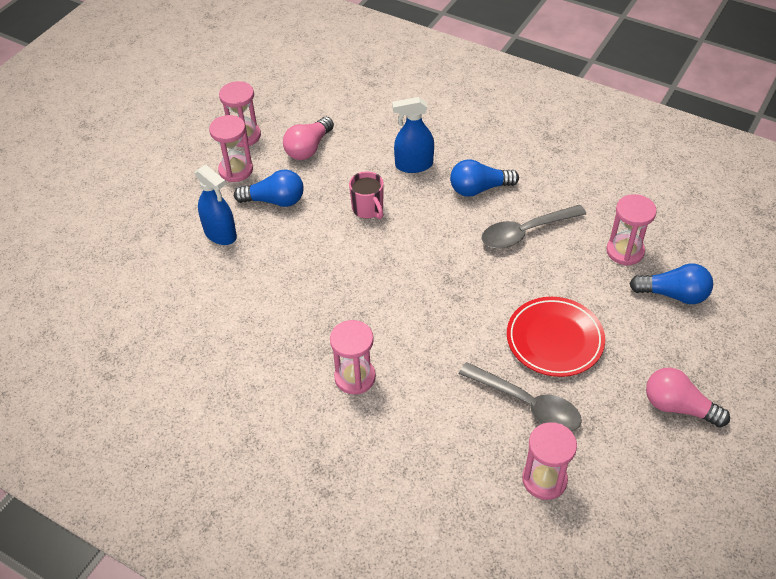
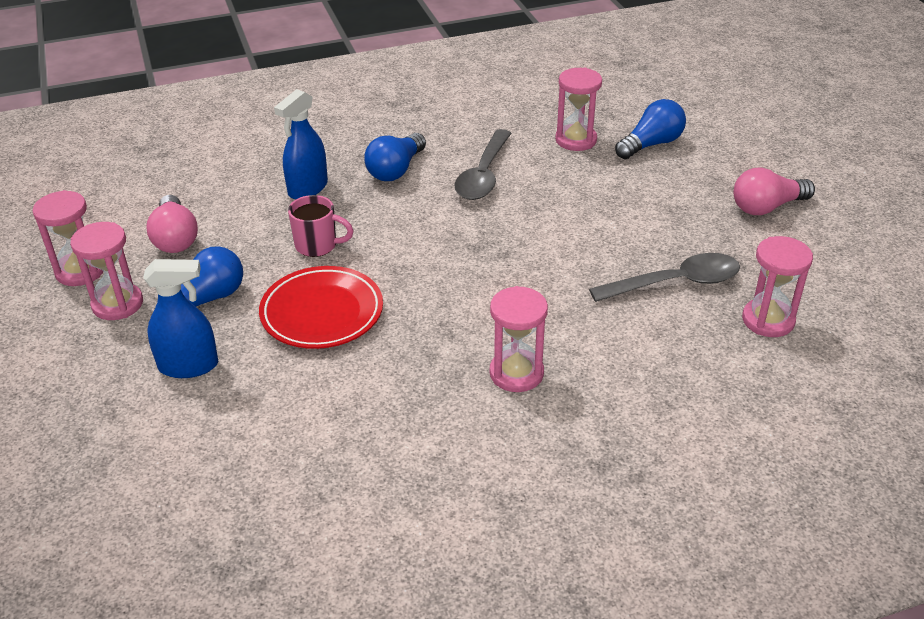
camera: 50 degrees left, 10 degrees down
red plate [507,297,605,377] -> red plate moved to [259,266,383,349]

